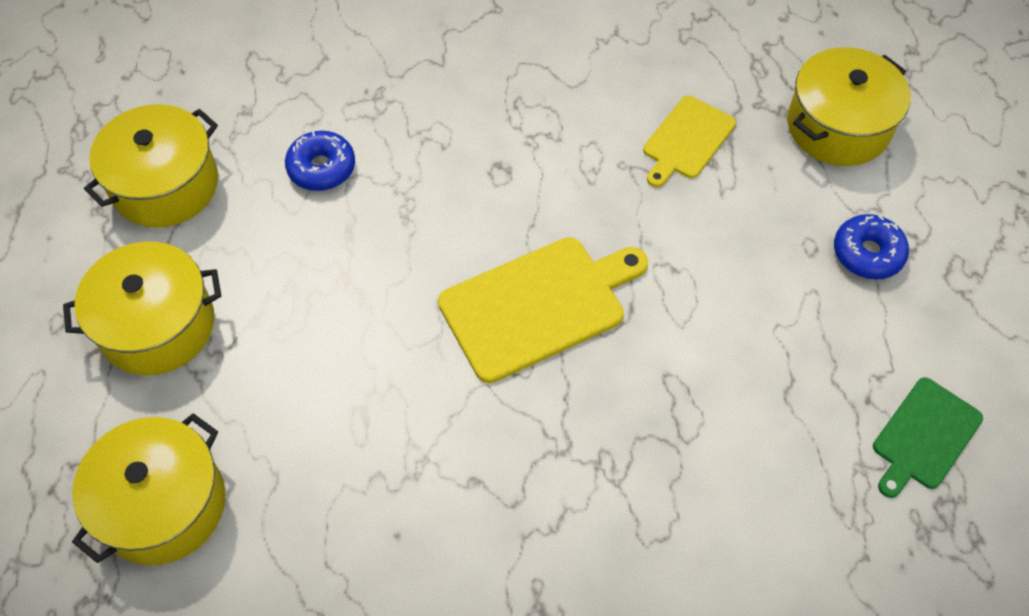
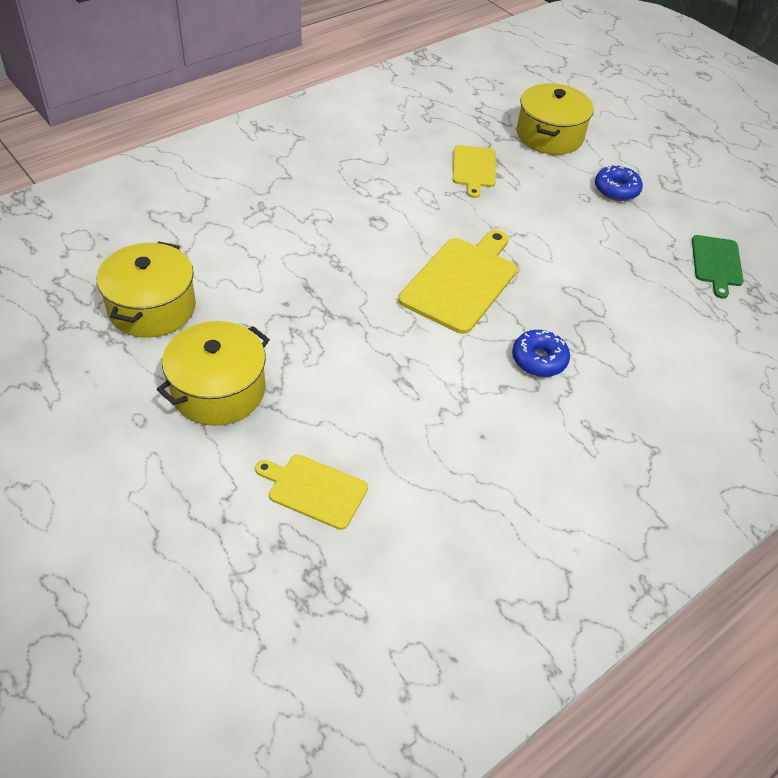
camera: 35 degrees left, 10 degrees down
yellow pot [72,413,226,565] -> yellow cutting board [255,455,368,530]
blue donut [285,131,355,191] -> blue donut moved to [512,330,570,377]

